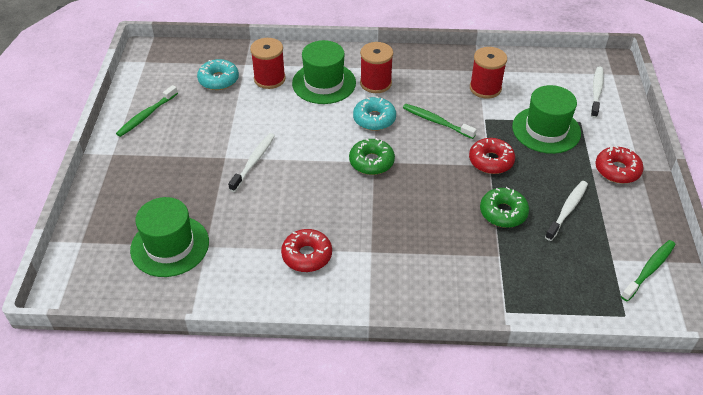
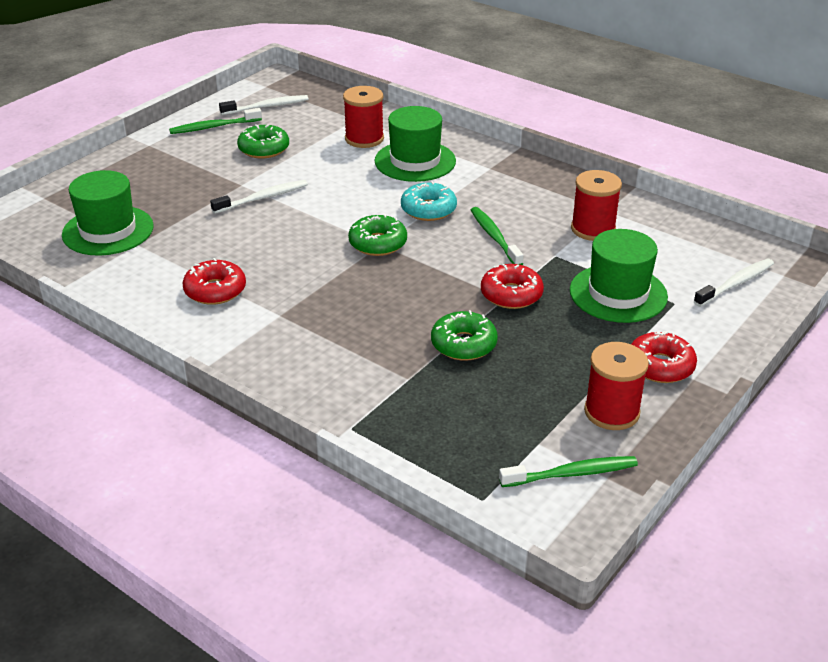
camera: 35 degrees right, 10 degrees down
turquoise donut [197,59,239,90] -> none
red spool [360,42,393,93] -> red spool moved to [584,342,649,430]
white toothbrush [545,181,588,241] -> white toothbrush moved to [219,95,308,115]
none -> green donut [237,124,289,159]

